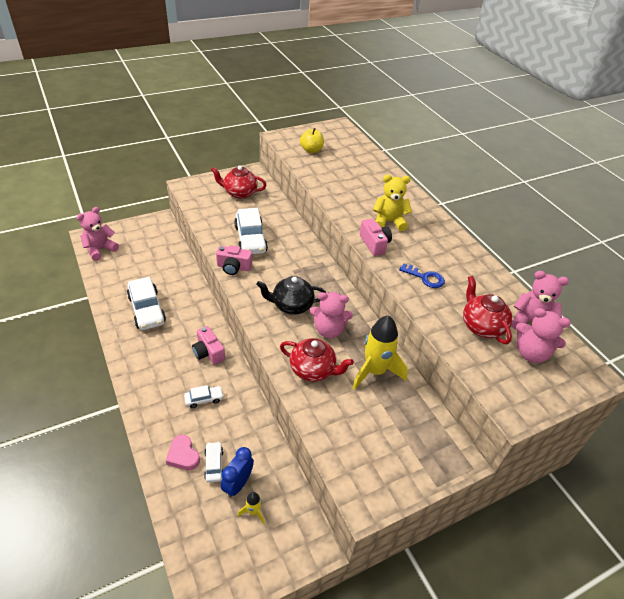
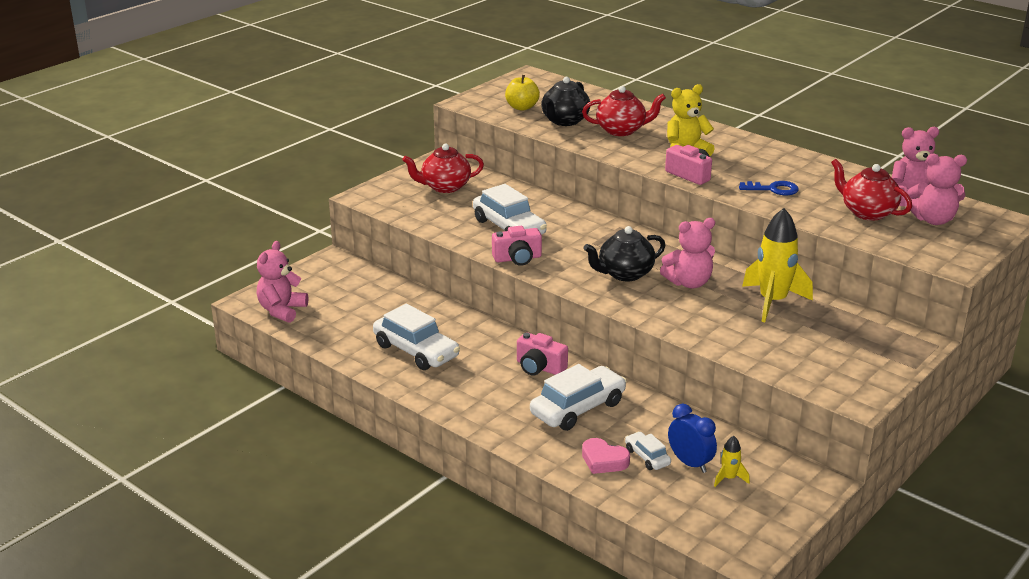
camera: 20 degrees left, 15 degrees down
white car [184,385,224,408] -> white car [530,364,627,431], size x1.97
blue clock [221,447,254,498] -> blue clock turned 135 degrees clockwise [668,404,717,473]
red teapot [280,338,354,382] -> red teapot moved to [582,86,666,136]
none -> black teapot [541,77,590,126]

